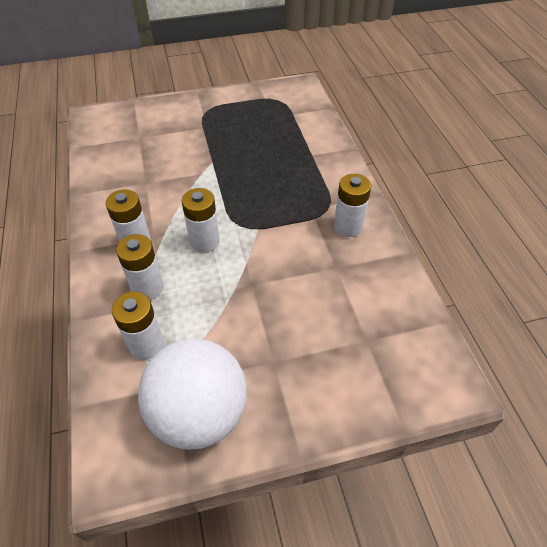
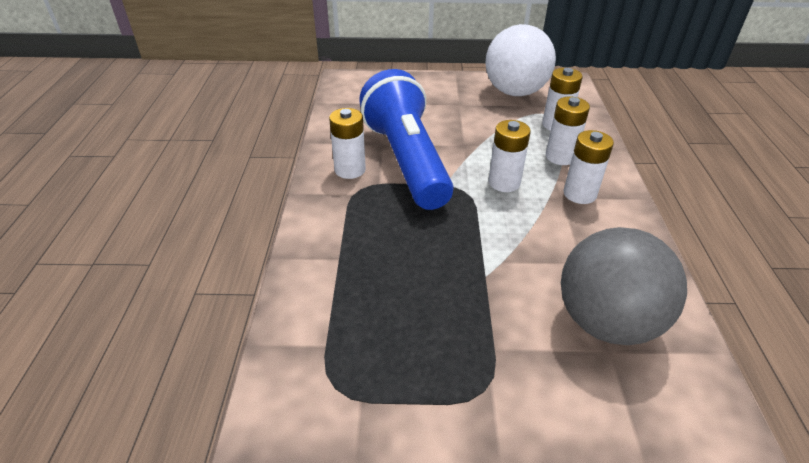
camera: 165 degrees left, 10 degrees down
none -> blue flashlight [359,69,453,210]
none -> grey ball [561,227,687,345]

